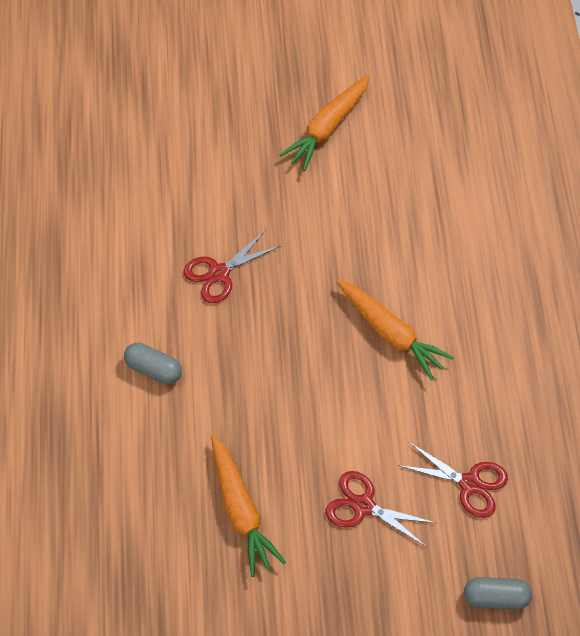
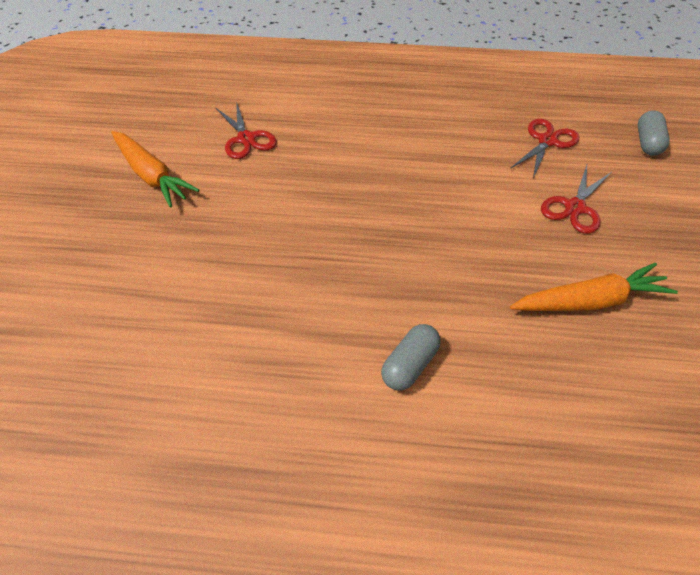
camera: 80 degrees left, 10 degrees down
red scissors [183,230,281,303] -> red scissors moved to [215,101,277,159]
orange carrot [336,279,454,381] -> none

